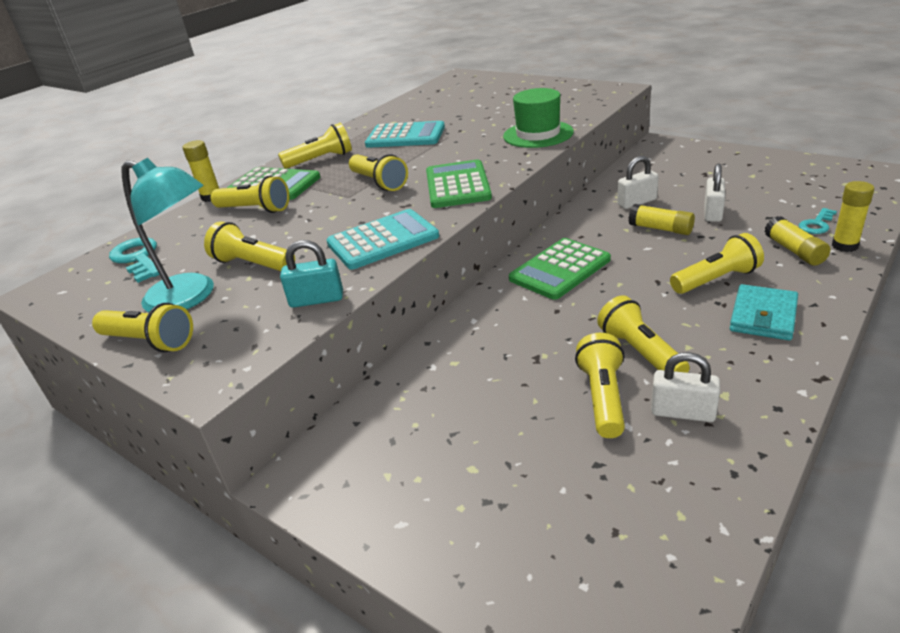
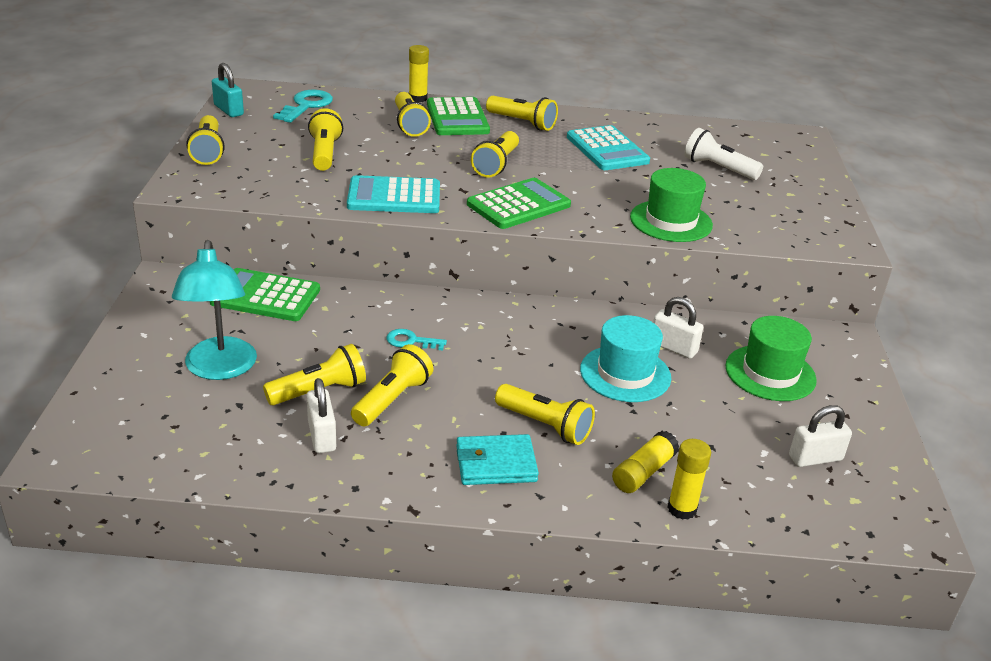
camera: 50 degrees right, 0 degrees up
turquoise lamp [122,158,214,312] -> turquoise lamp moved to [172,240,257,380]
turquoise padlock [280,240,343,308] -> turquoise padlock moved to [212,63,244,117]
turquoise calculator [327,209,439,269] -> turquoise calculator turned 150 degrees clockwise [347,175,440,213]
green calculator [509,238,611,300] -> green calculator moved to [210,268,320,321]
yellow glue stick [629,204,695,235] -> turquoise hat [580,315,671,402]
white padlock [704,163,725,222] -> white padlock moved to [789,405,852,467]
turquoise key [799,208,837,234] -> turquoise key moved to [387,329,447,351]
none -> white flashlight [684,128,763,180]
none -> green hat [725,316,817,401]

